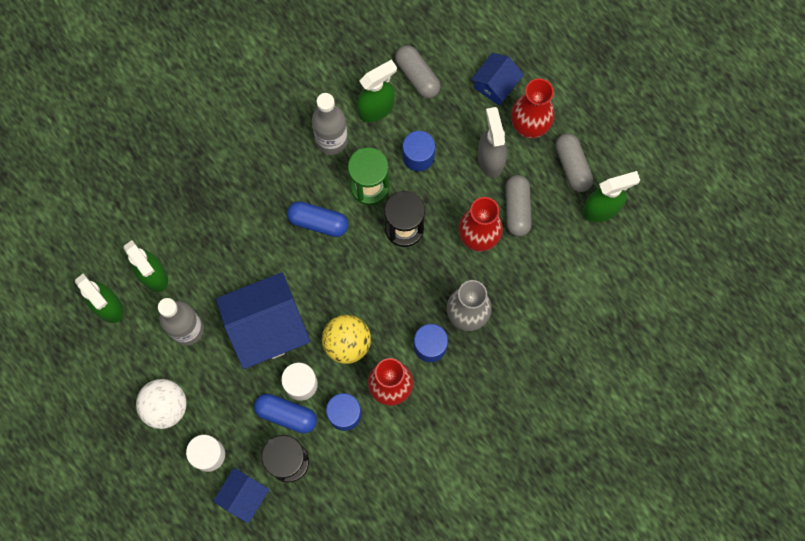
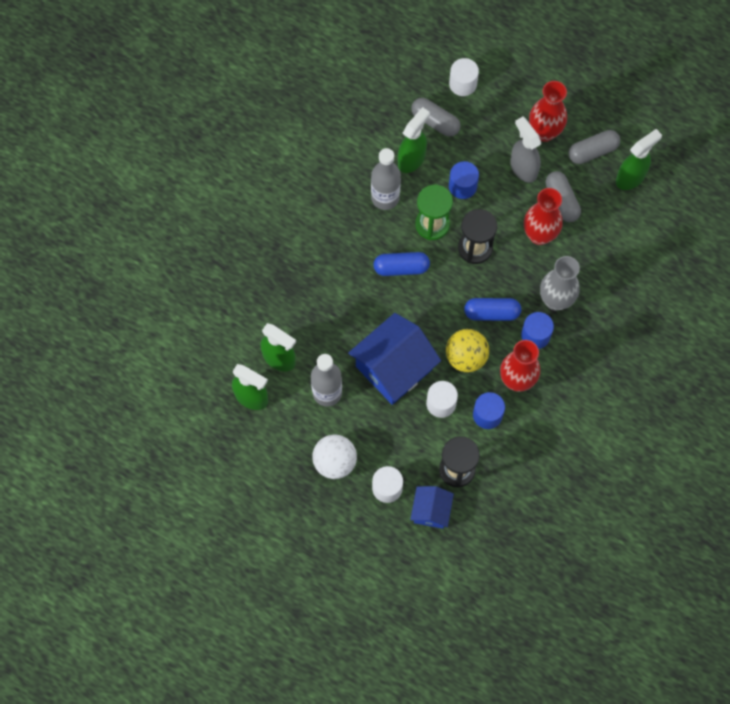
camera: 20 degrees left, 5 degrees down
blue capsule [254,394,317,433] -> blue capsule moved to [464,298,521,321]
blue house [471,53,524,105] -> none
grey capsule [555,133,593,192] -> grey capsule turned 75 degrees counterclockwise [569,130,620,164]
none -> white cylinder [449,58,479,96]

